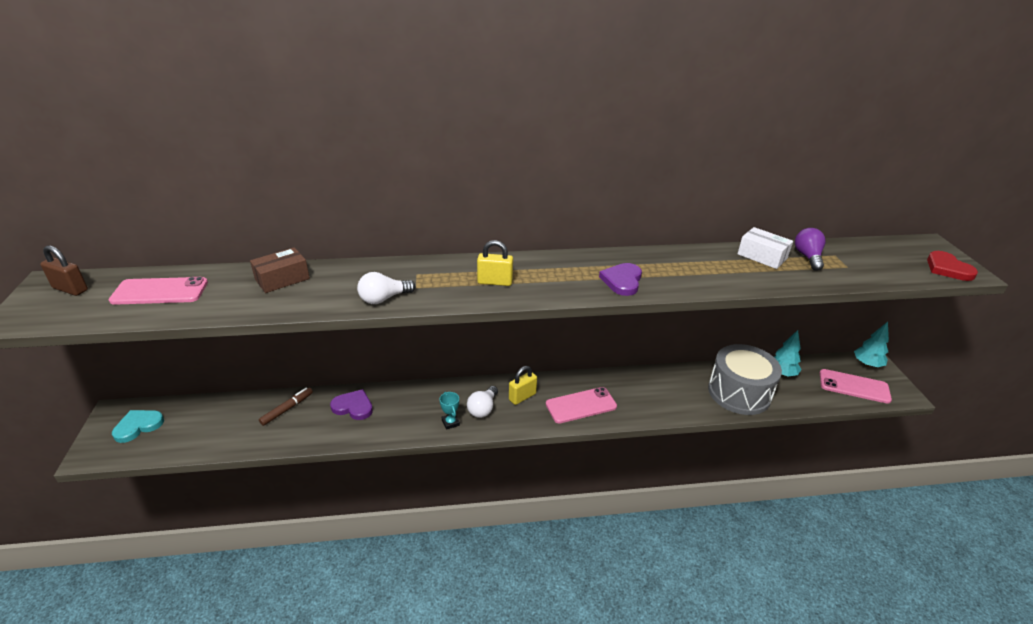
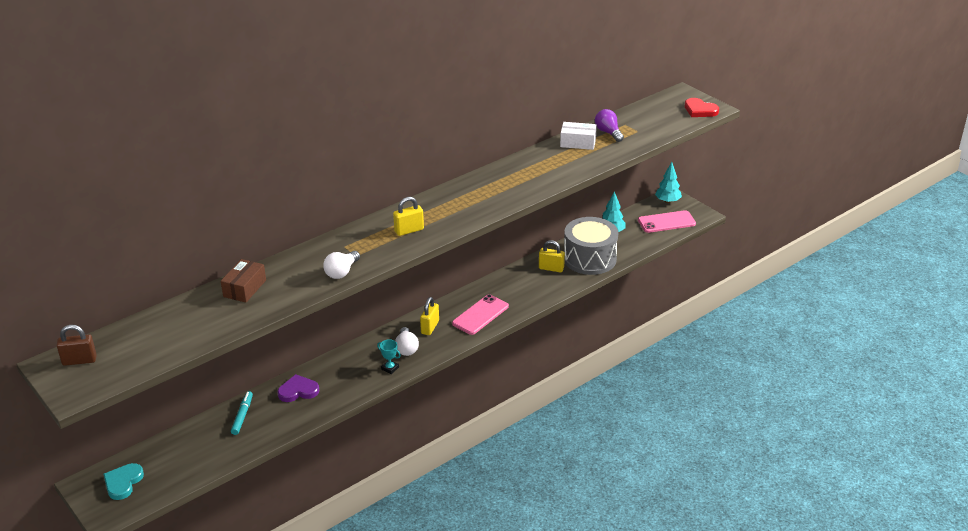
camera: 30 degrees left, 0 degrees up
pink phone [109,277,208,305] -> none
brown marker [259,387,313,426] -> turquoise marker [231,391,253,435]
purple heart [599,263,642,296] -> none
none -> yellow padlock [539,240,565,272]

